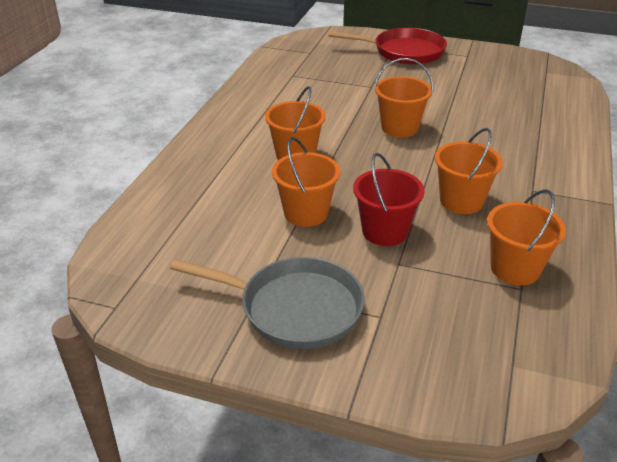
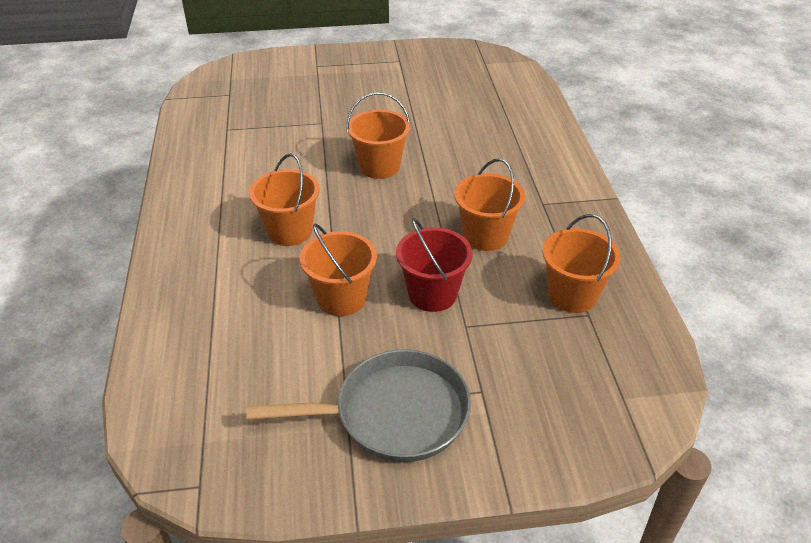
camera: 25 degrees left, 5 degrees up
red pan [328,28,447,65] -> none

